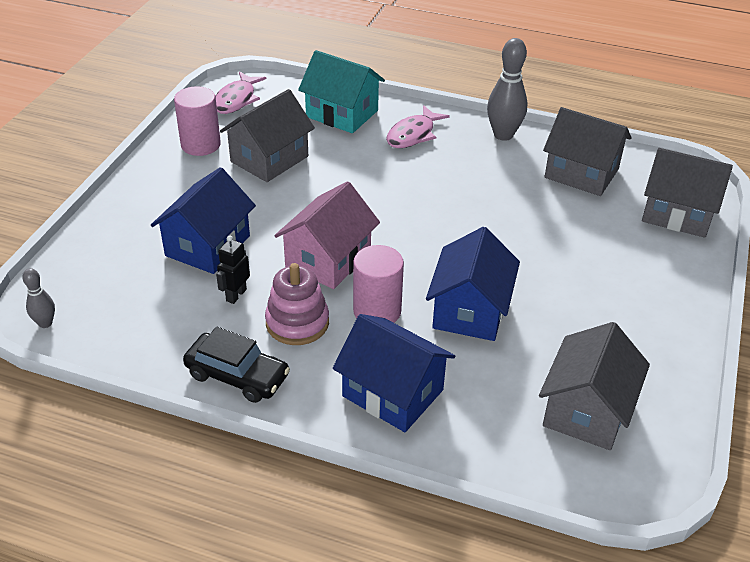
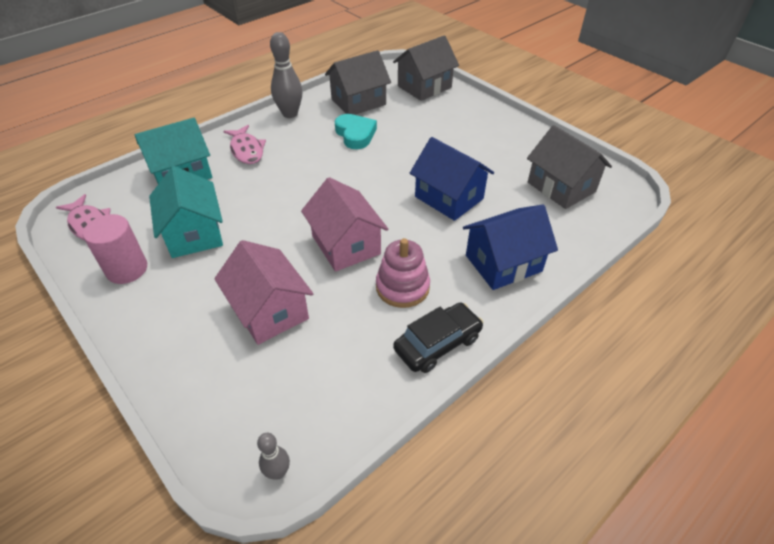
camera: 60 degrees left, 5 degrees up
blue house [151,167,256,274] -> pink house [214,240,313,345]
black robot [216,236,250,304] -> none
grey house [220,89,315,182] -> turquoise house [149,166,223,258]
pink cylinder [353,245,404,323] -> none
none -> turquoise heart [335,114,377,149]

